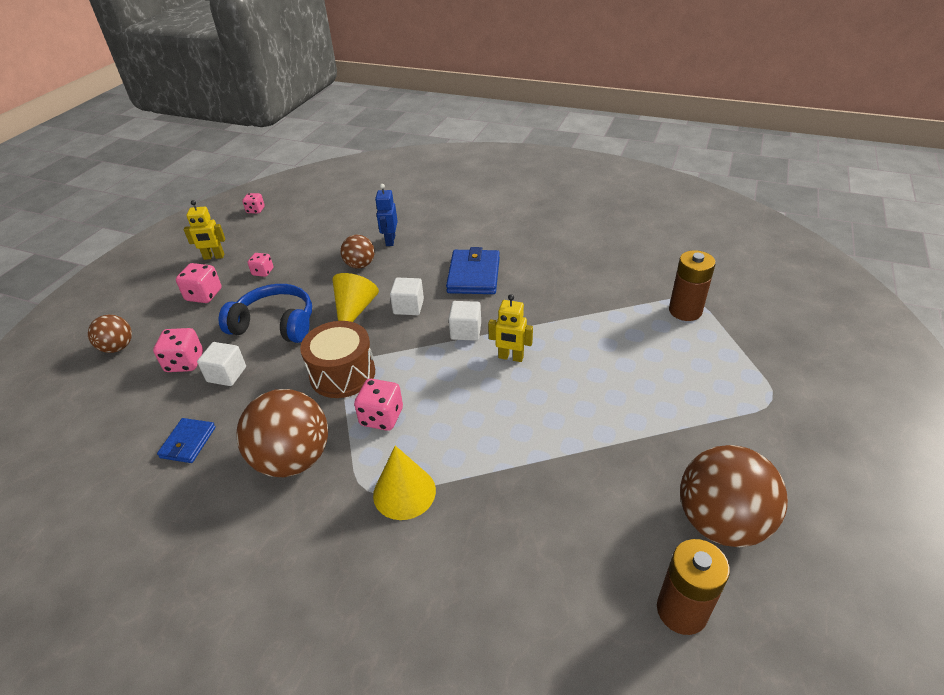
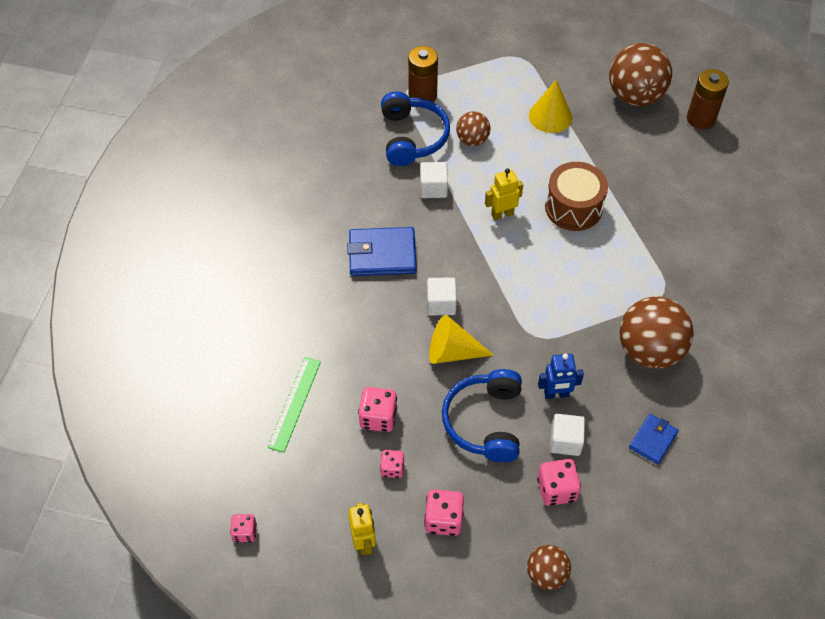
camera: 100 degrees left, 15 degrees up
blue wallet [157,418,216,463] -> blue wallet turned 60 degrees counterclockwise [629,414,679,464]
brown drum [300,321,375,398] -> brown drum moved to [545,162,608,231]
brown ball [341,235,375,269] -> brown ball moved to [456,111,491,146]
pink dice [354,379,403,431] -> pink dice moved to [358,387,397,432]
yellow cone [373,445,436,520] -> yellow cone moved to [529,80,572,133]
blue robot [375,184,398,246] -> blue robot moved to [538,353,584,399]
white cube [449,301,481,341] -> white cube moved to [420,162,448,198]
yellow robot [488,294,533,362] -> yellow robot turned 120 degrees counterclockwise [485,168,523,220]
none -> green ruler [267,357,321,452]
none -> blue headphones [381,91,450,166]

